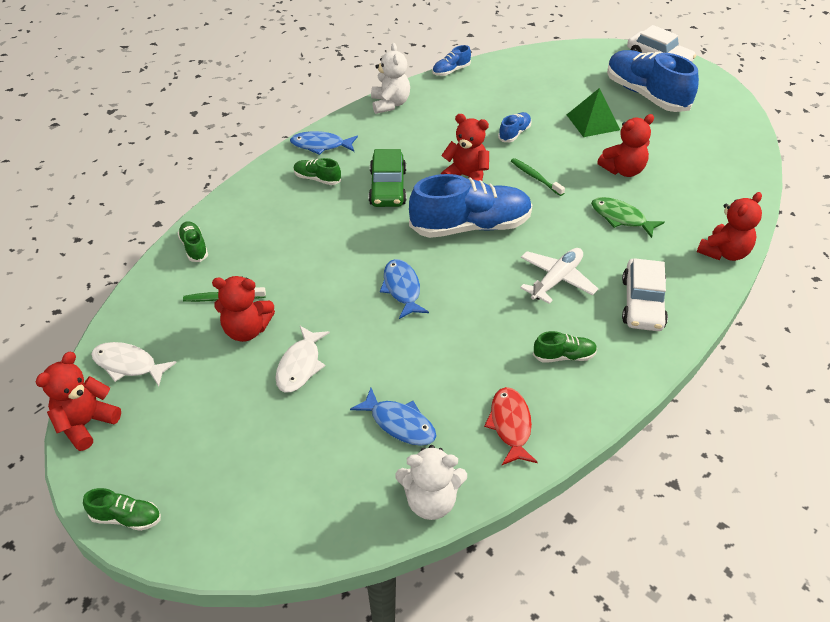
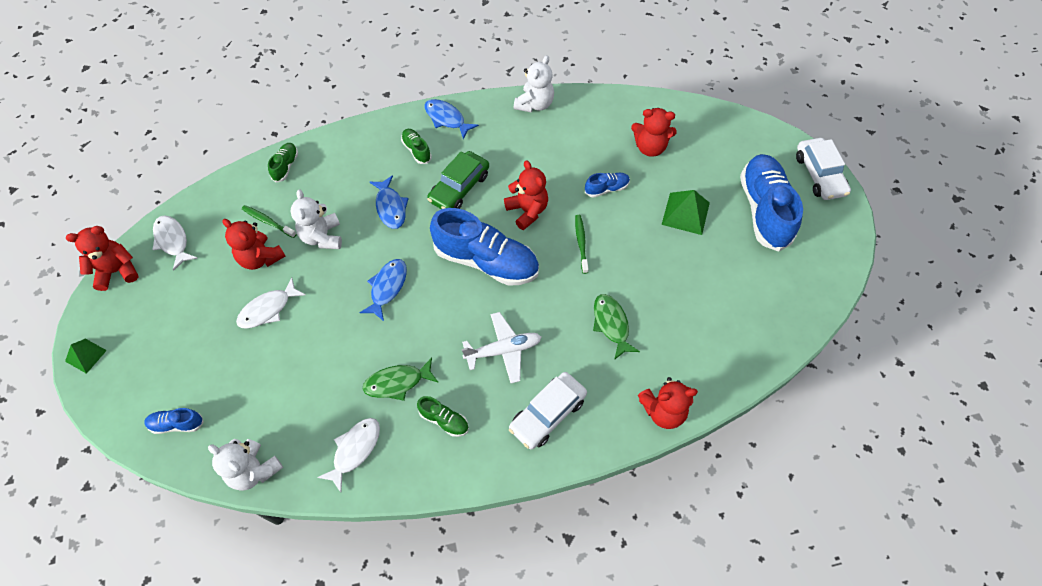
camera: 35 degrees right, 15 degrees up
green shoe [83,488,161,531] -> green pyramid [65,338,107,374]
blue fish [350,388,436,446] -> blue fish moved to [370,175,409,229]
blue shoe [432,45,471,76] -> blue shoe moved to [144,408,204,434]
red fish [484,387,538,465] -> white fish [317,418,380,492]
red teddy bear [597,114,654,177] -> red teddy bear moved to [631,108,677,157]
none -> white teddy bear [291,189,342,249]
none -> green fish [363,358,439,401]

